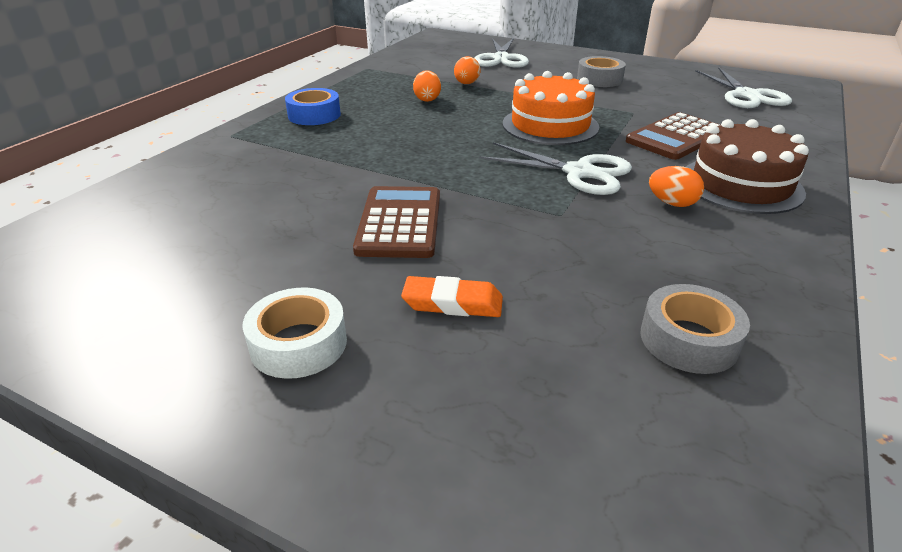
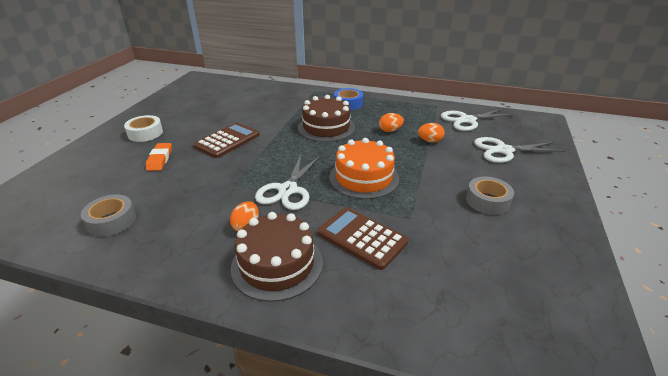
camera: 80 degrees right, 0 degrees up
brown calculator [353,186,440,258] -> brown calculator turned 45 degrees counterclockwise [193,122,260,158]
white scissors [695,68,792,108] -> white scissors moved to [441,108,515,131]
none -> brown cake [298,95,355,142]

